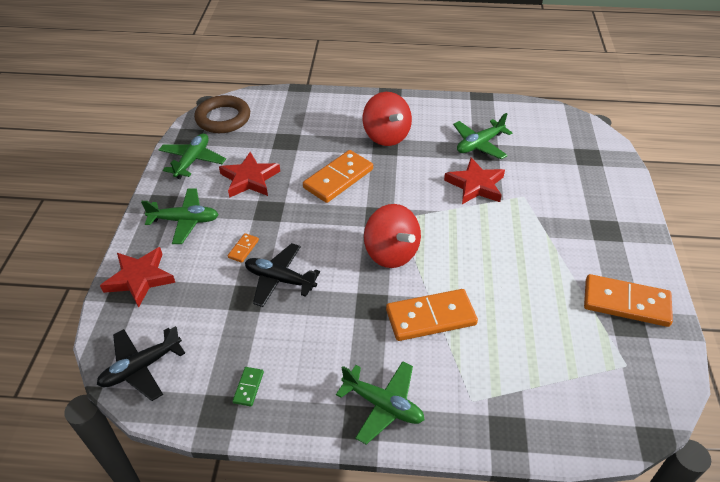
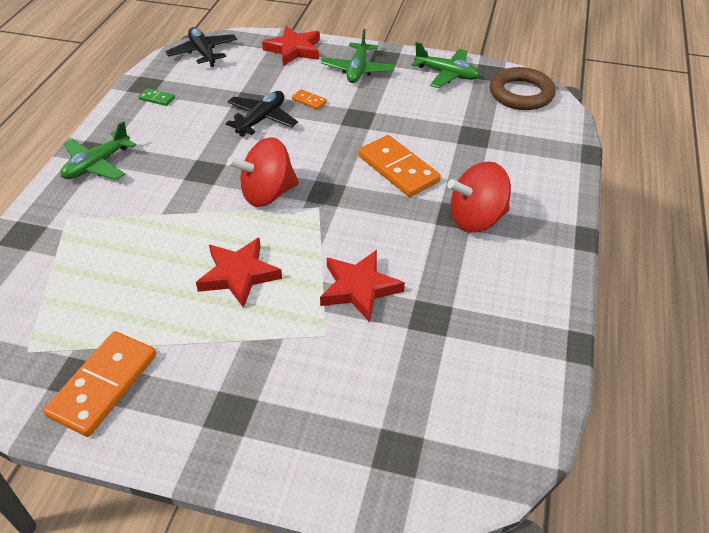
camera: 100 degrees right, 0 degrees up
red star [219,152,280,198] -> red star moved to [196,238,282,308]
orange domino [386,289,478,341] -> none
green plane [453,113,512,159] -> none

